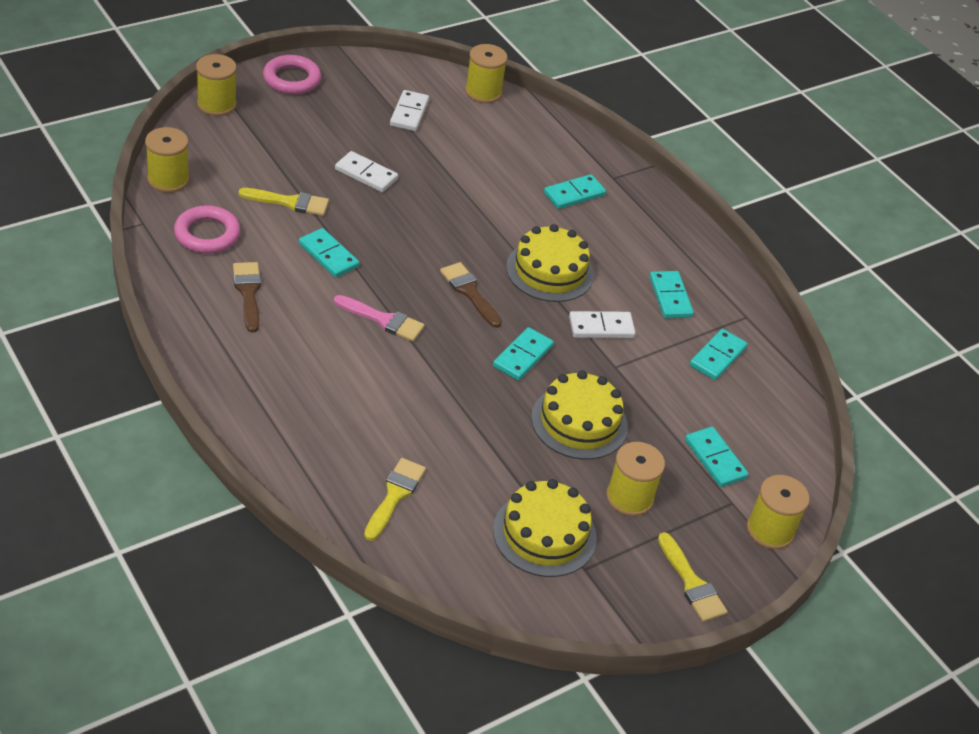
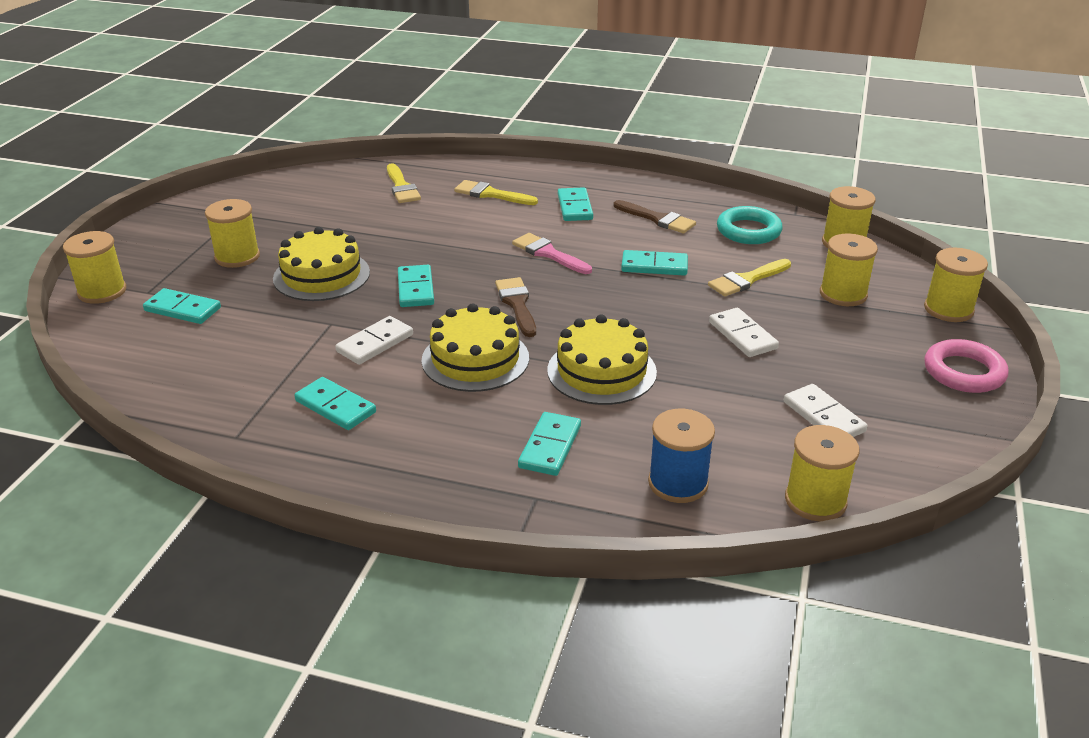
camera: 145 degrees right, 10 degrees down
pink ring [174,205,241,254] -> turquoise ring [717,206,783,244]
pink brush [334,295,425,342] -> pink brush turned 60 degrees clockwise [512,233,592,274]
white domino [335,151,398,192] -> white domino turned 75 degrees clockwise [709,308,779,357]
brown brush [440,262,502,328] -> brown brush turned 120 degrees counterclockwise [495,277,536,337]
yellow cake [493,479,597,577] -> yellow cake moved to [547,314,657,405]
yellow brush [658,532,728,622] -> yellow brush moved to [454,180,538,205]
turquoise domino [690,329,748,380] -> turquoise domino moved to [558,187,593,221]
none -> blue spool [648,409,715,503]
none -> yellow spool [820,234,878,306]

